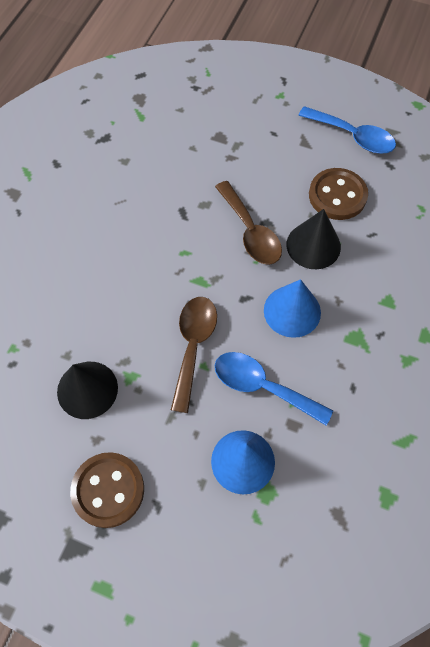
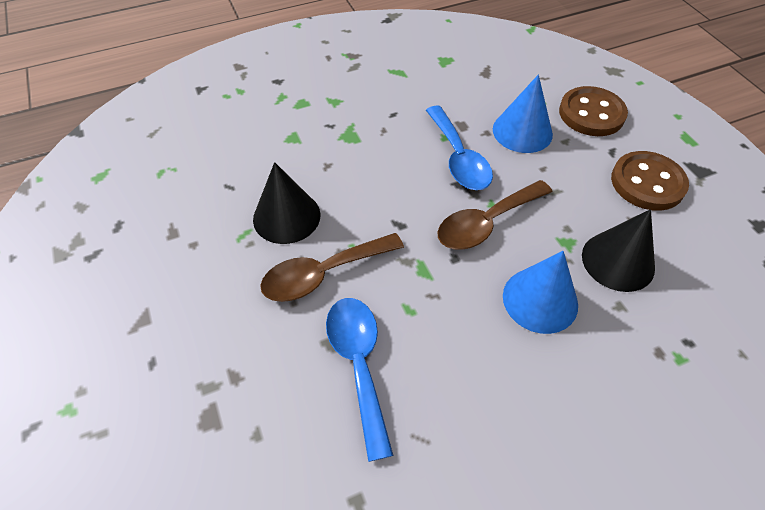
camera: 135 degrees left, 10 degrees down
brown spoon [215,181,282,265] -> brown spoon turned 135 degrees counterclockwise [260,233,404,302]
blue cone [264,279,321,338] -> blue cone moved to [503,251,578,334]
blue spoon [298,106,396,154] -> blue spoon moved to [326,298,394,462]
brown button [309,168,368,220] -> brown button moved to [559,86,628,136]

